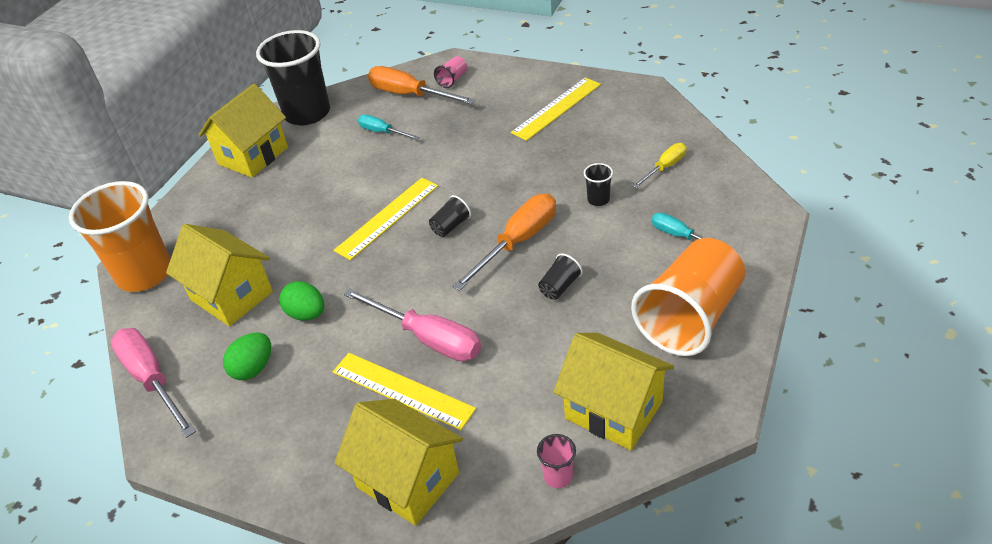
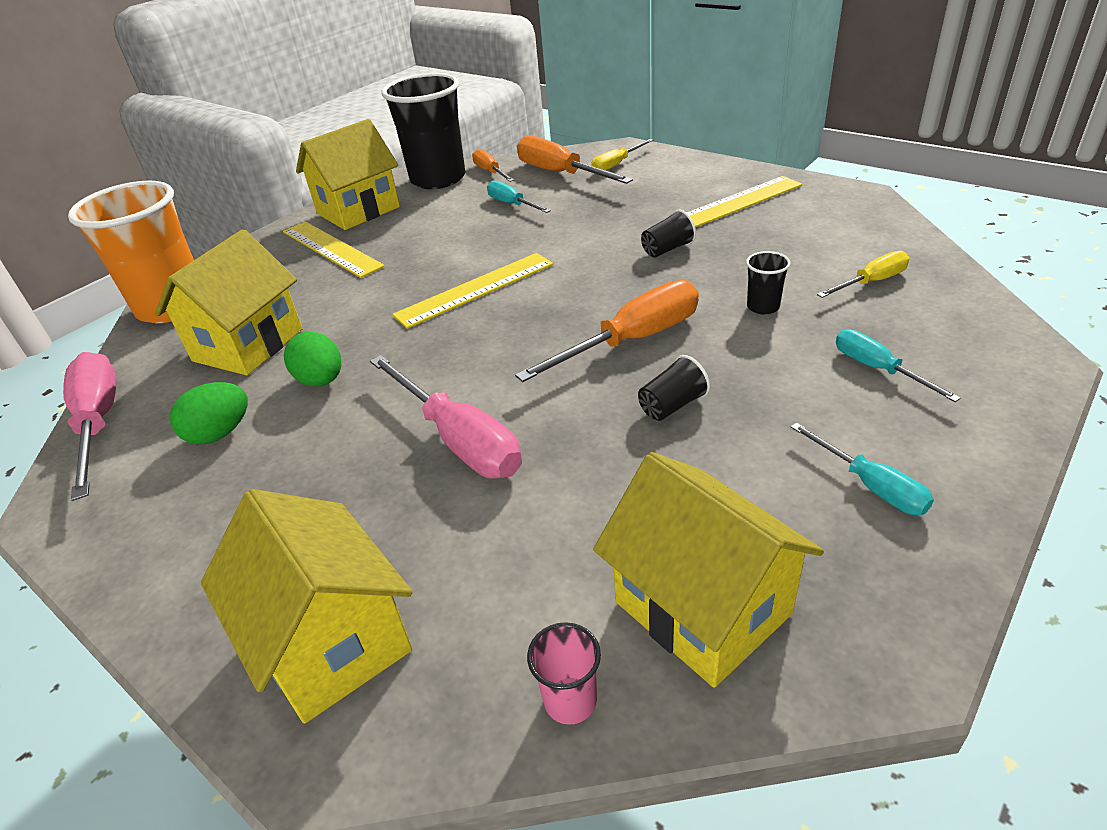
camera: 15 degrees right, 5 degrees down
yellow house [166,224,273,326] -> yellow house turned 60 degrees clockwise [155,229,303,375]
yellow ruler [333,353,476,430] -> yellow ruler moved to [283,222,385,278]
black cup [429,195,471,237] -> black cup moved to [641,209,696,258]
pink cup [434,56,467,88] -> yellow screwdriver [591,139,654,170]
orange cup [631,238,745,356] -> turquoise screwdriver [790,423,934,515]
none -> orange screwdriver [472,149,514,182]

